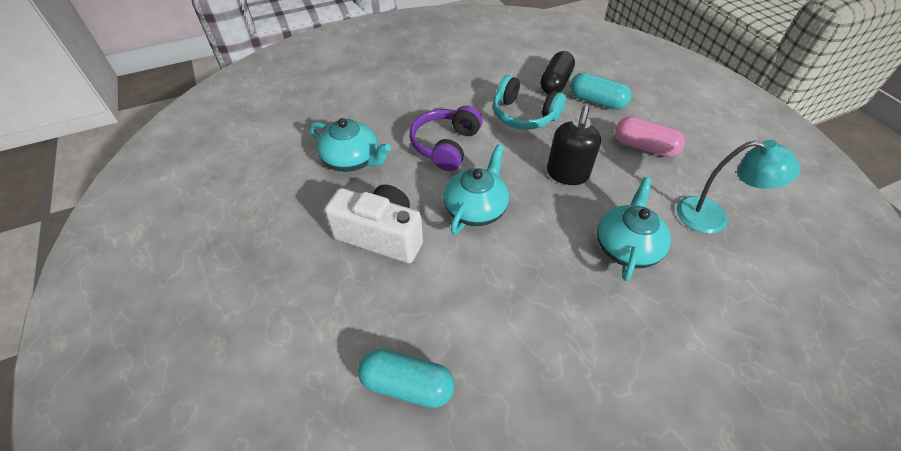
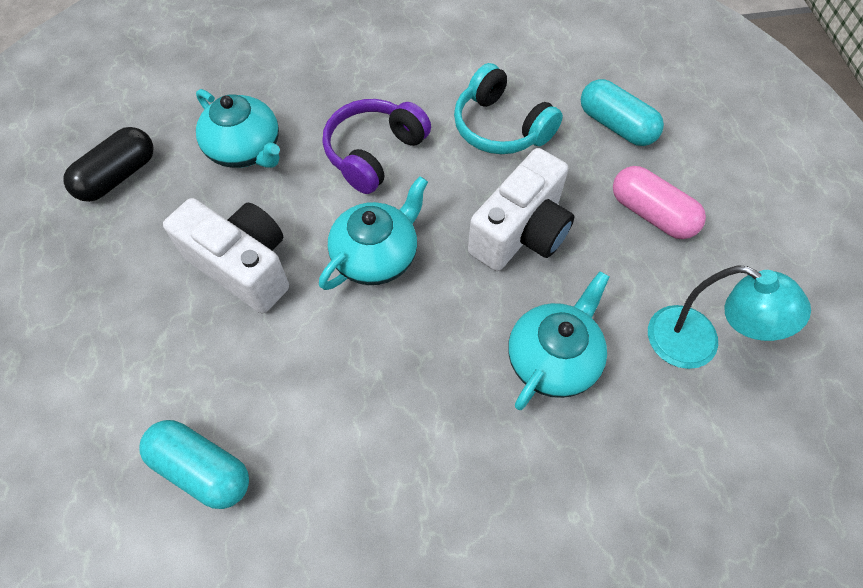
camera: 15 degrees right, 10 degrees up
black capsule [540,51,575,94] -> black capsule moved to [63,127,153,202]
black soap dispenser [547,106,601,185] -> white camera [468,148,574,271]

